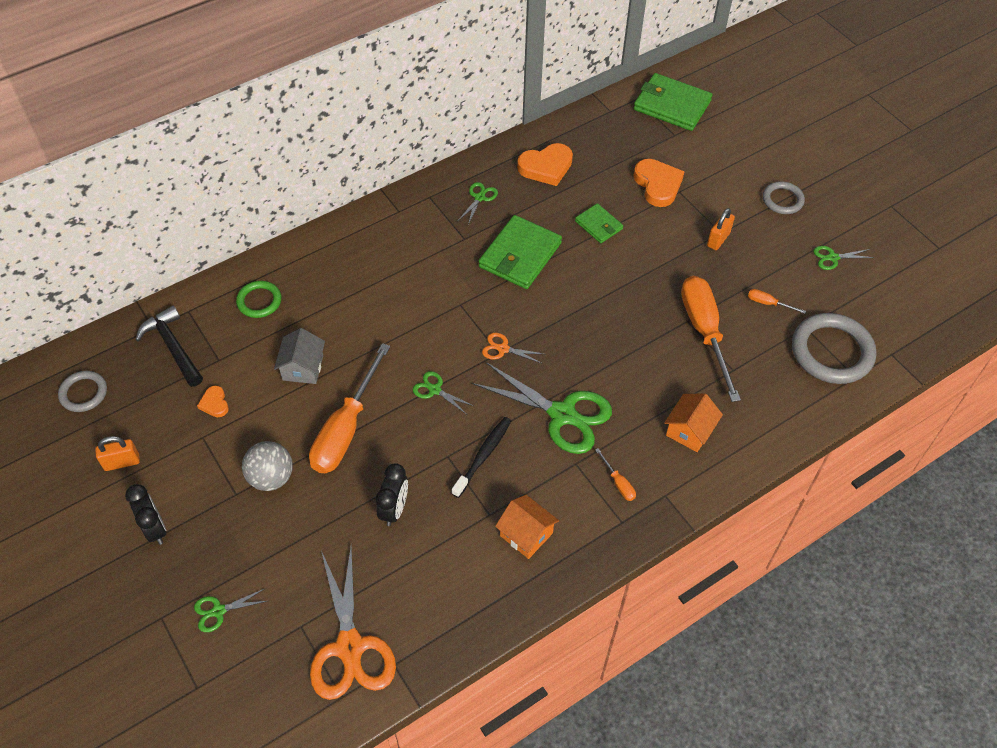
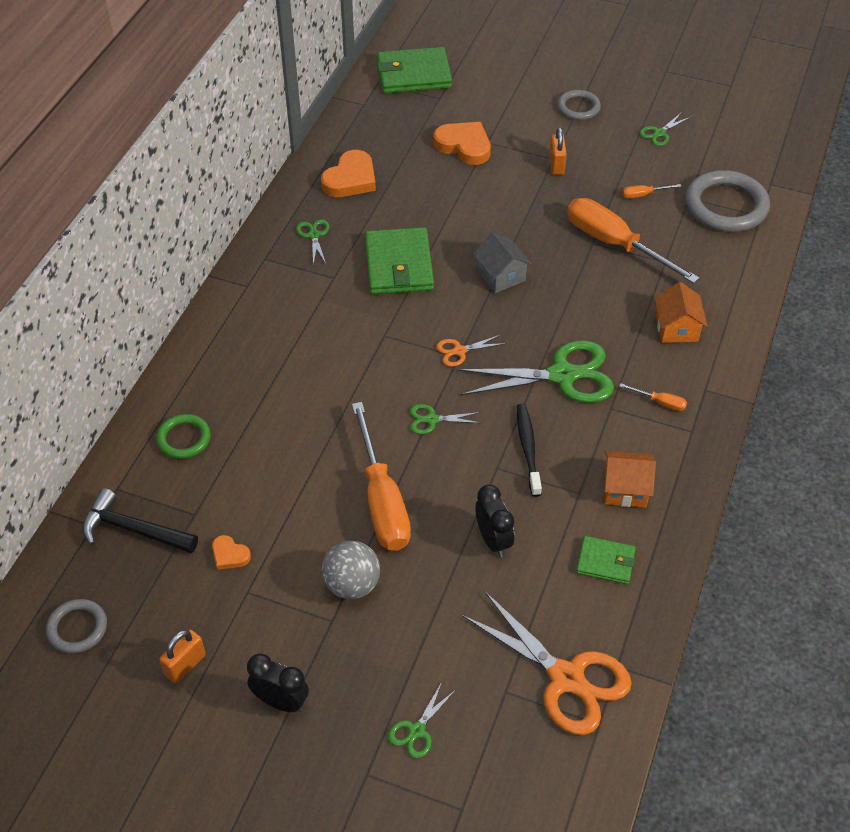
camera: 35 degrees left, 5 degrees down
grey house [274,328,325,384] -> grey house moved to [473,232,532,293]
green wallet [575,203,623,243] -> green wallet moved to [576,536,636,584]

